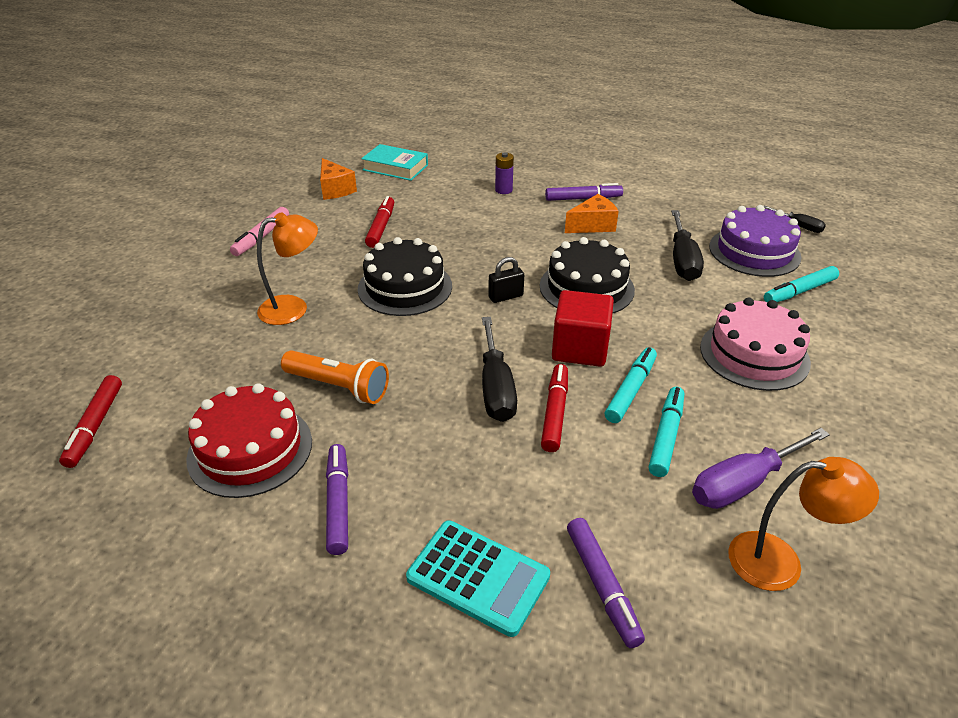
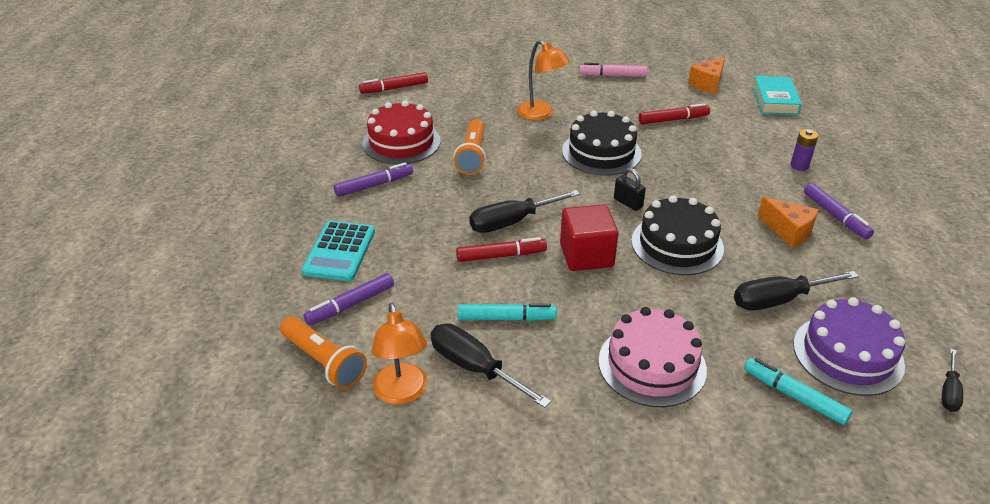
camera: 70 degrees right, 0 degrees up
turquoise marker [605,347,657,423] -> none
purple screwdriver [692,428,830,509] -> black screwdriver [430,324,551,408]
none -> orange flashlight [280,316,367,389]

